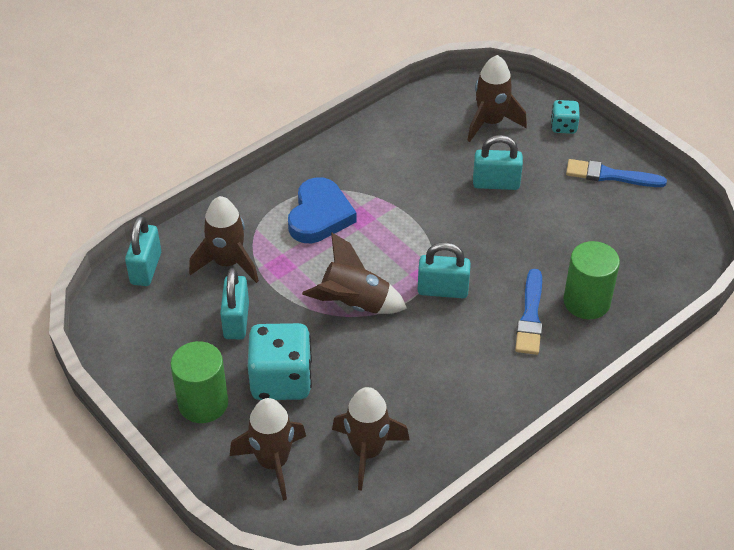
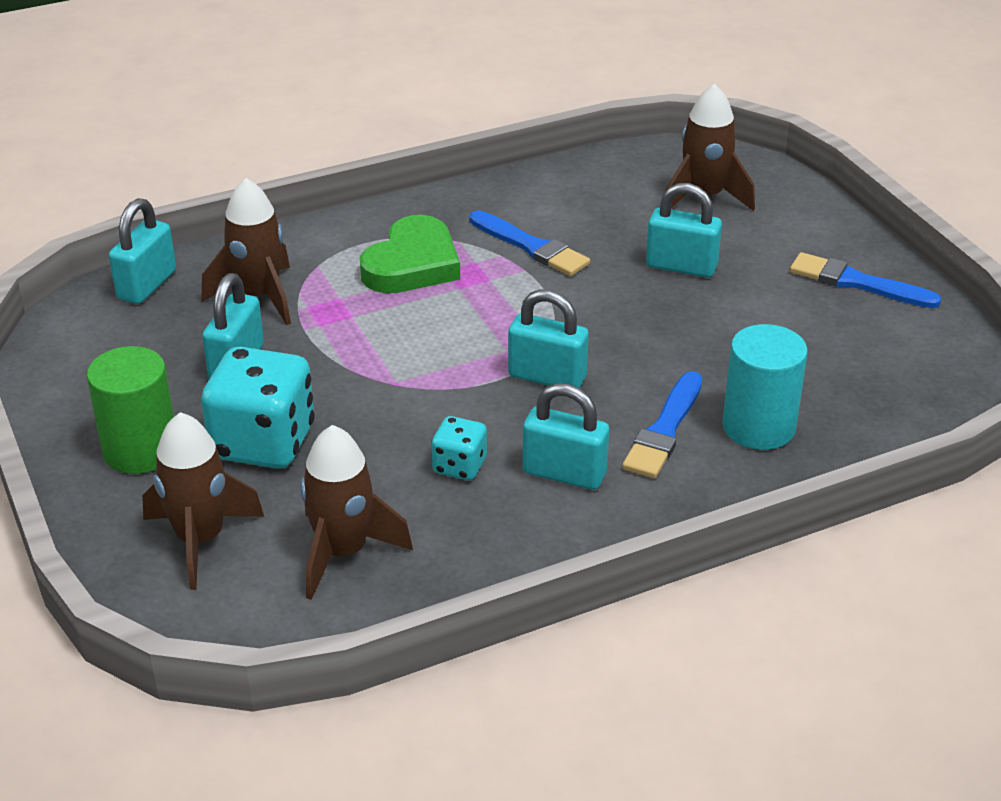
camera: 15 degrees right, 10 degrees down
blue heart [288,177,357,243] -> green heart [360,215,460,293]
brown rocket [302,233,407,314] -> none
turquoise dice [551,100,580,134] -> turquoise dice moved to [431,416,487,480]
green cylinder [563,241,620,319] -> turquoise cylinder [722,324,808,450]
none -> blue brush [470,210,590,276]
none -> turquoise padlock [522,383,609,490]

